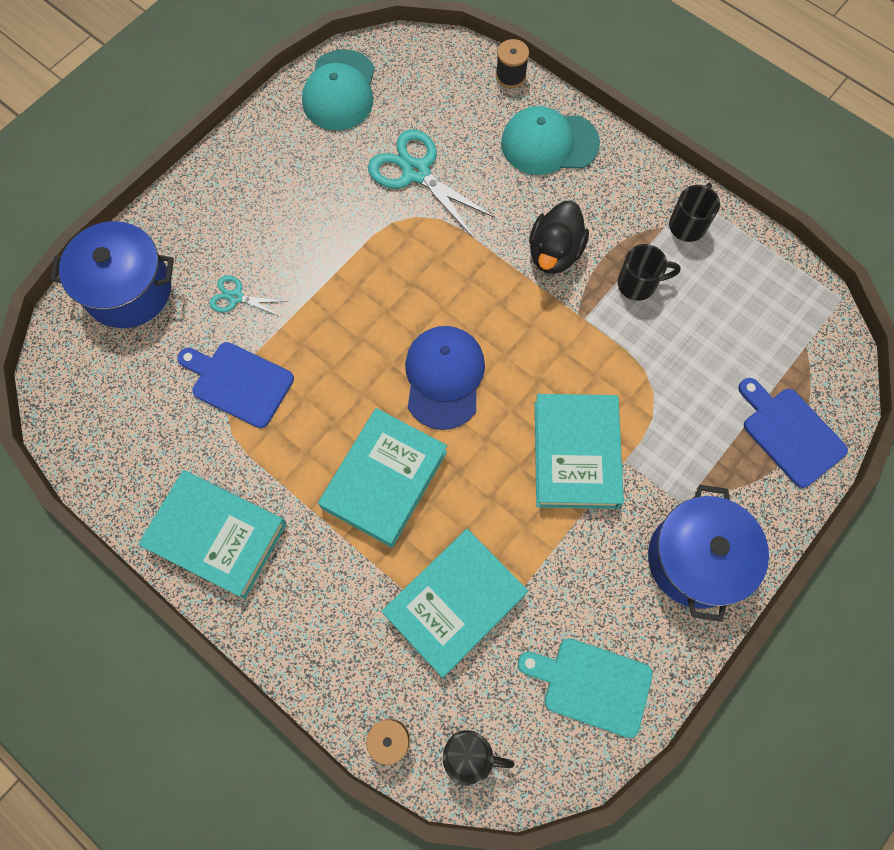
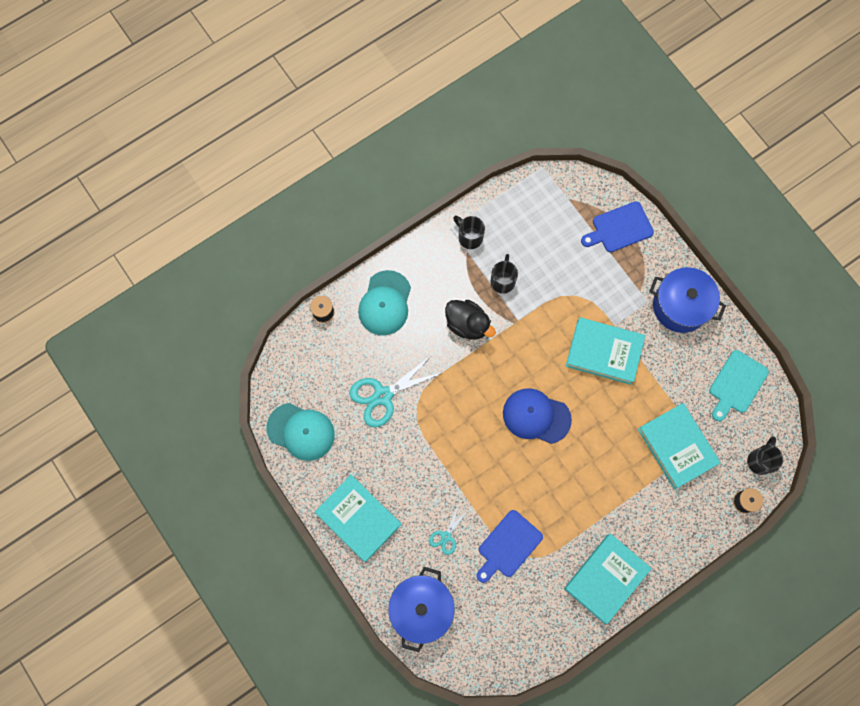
camera: 75 degrees left, 5 degrees up
turquoise book [318,408,447,548] -> turquoise book moved to [315,475,402,562]

